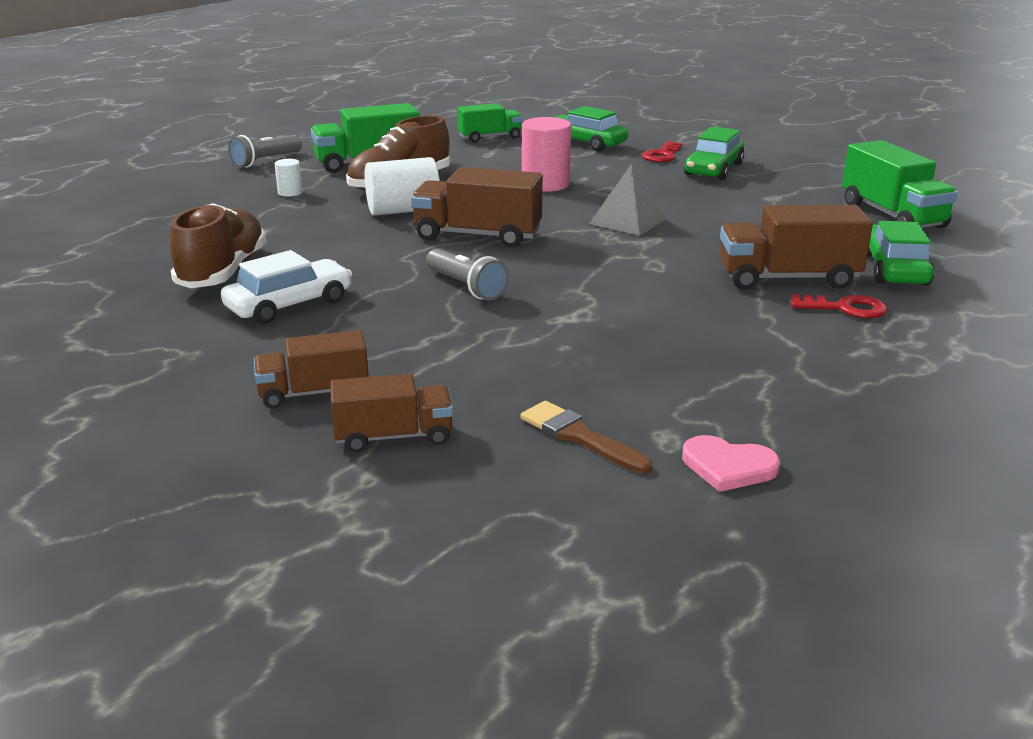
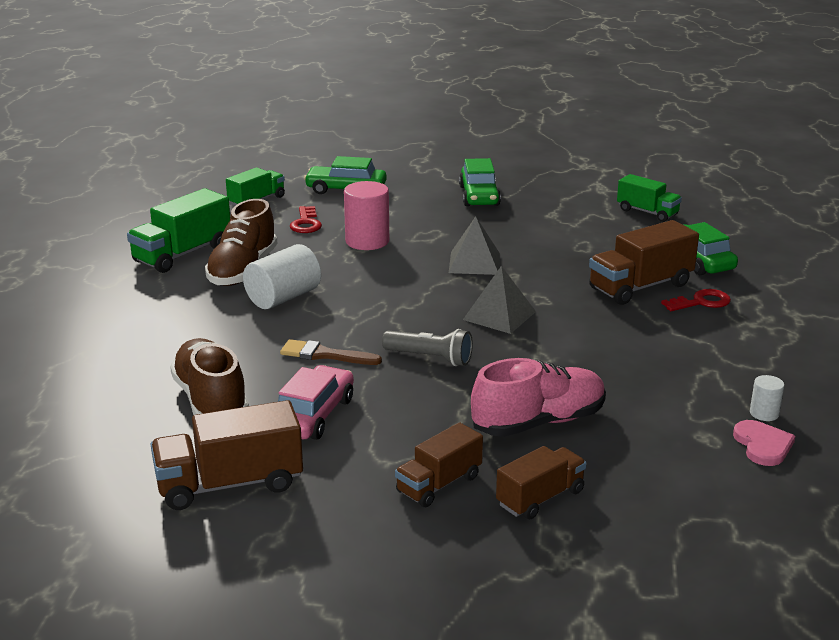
camera: 30 degrees left, 0 degrees up
white car [221,250,352,324] -> pink car [278,365,354,440]
grey flashlight [228,135,302,168] -> none
white cylinder [275,159,303,197] -> white cylinder moved to [750,375,784,421]
brown truck [411,167,543,247] -> brown truck moved to [151,400,303,510]
brown brush [520,401,652,474] -> brown brush moved to [280,339,382,365]
red key [642,141,683,162] -> red key moved to [290,206,322,233]
pink heart [682,435,780,492] -> pink heart turned 90 degrees counterclockwise [733,420,795,466]
green truck [842,140,958,228] -> green truck [617,174,682,222], size x0.64
none -> grey pyramid [463,266,536,334]
none -> pink shoe [471,358,606,437]

